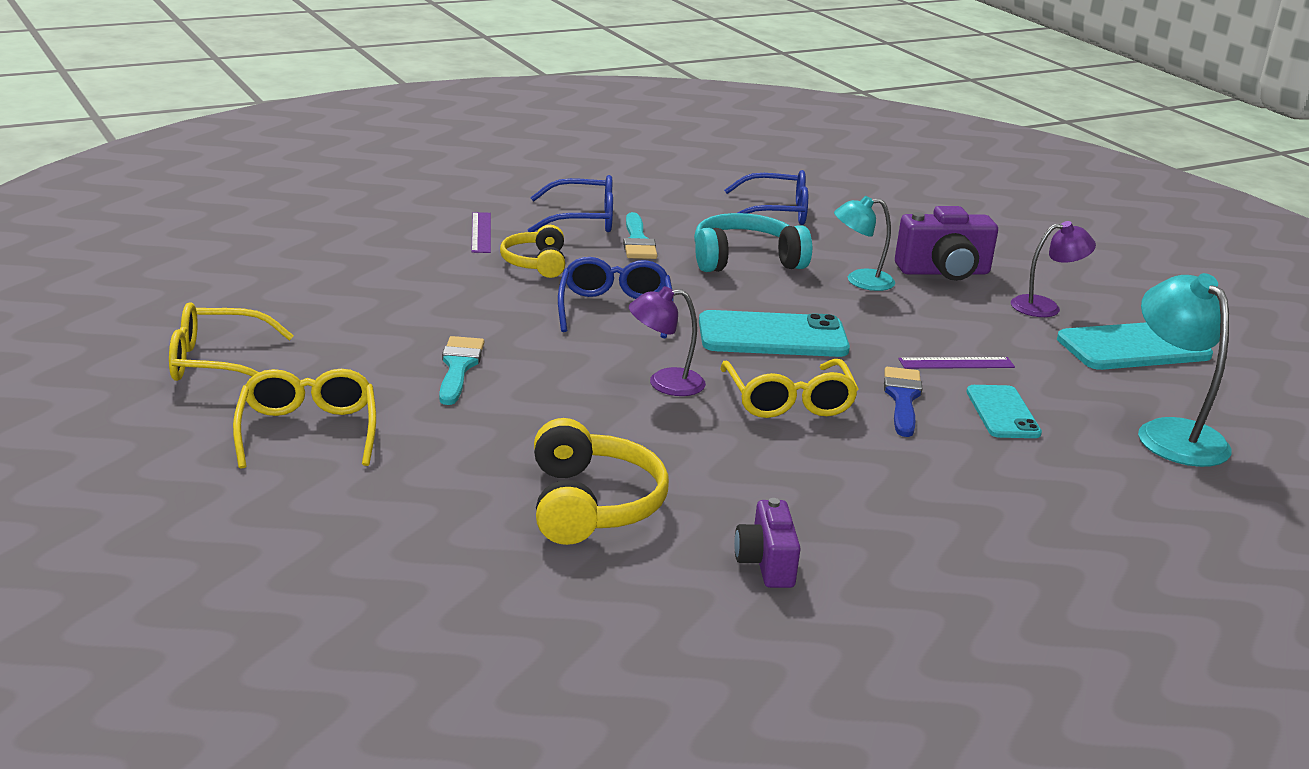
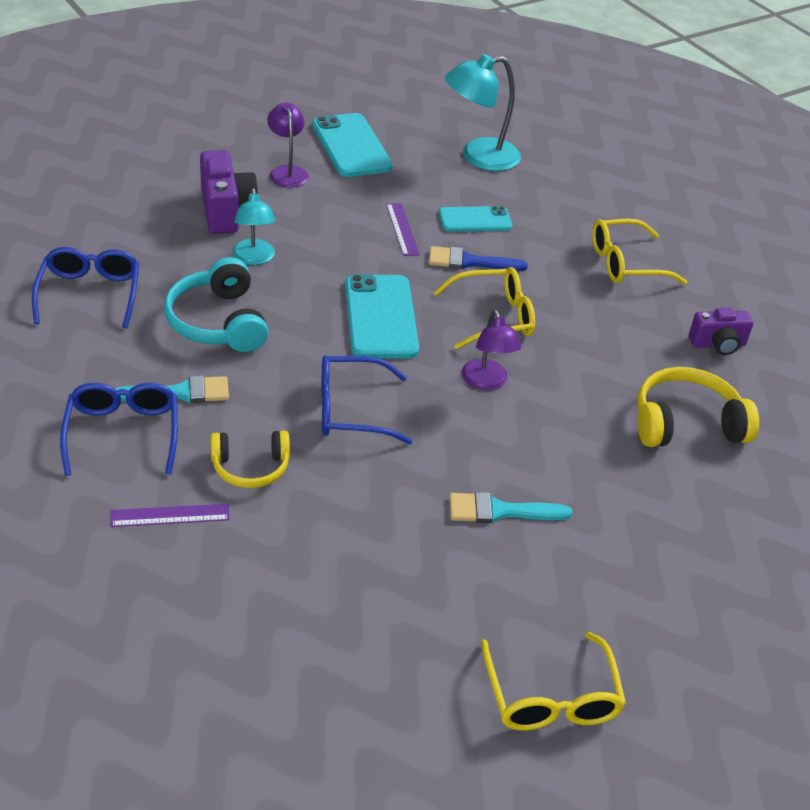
camera: 95 degrees left, 15 degrees up
yellow glasses [233,369,376,469] -> yellow glasses moved to [592,219,687,285]

